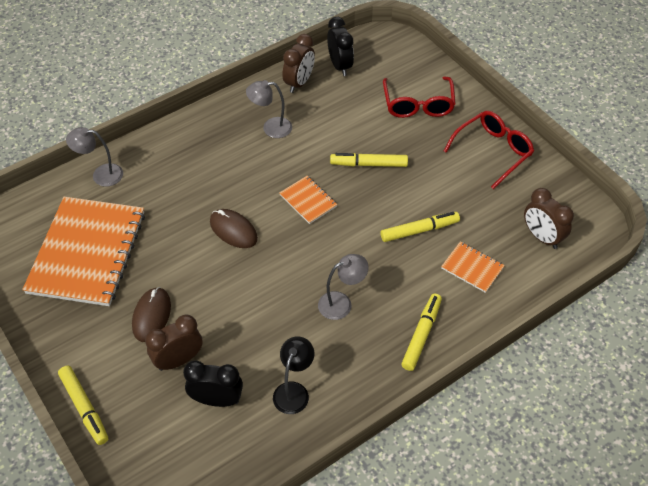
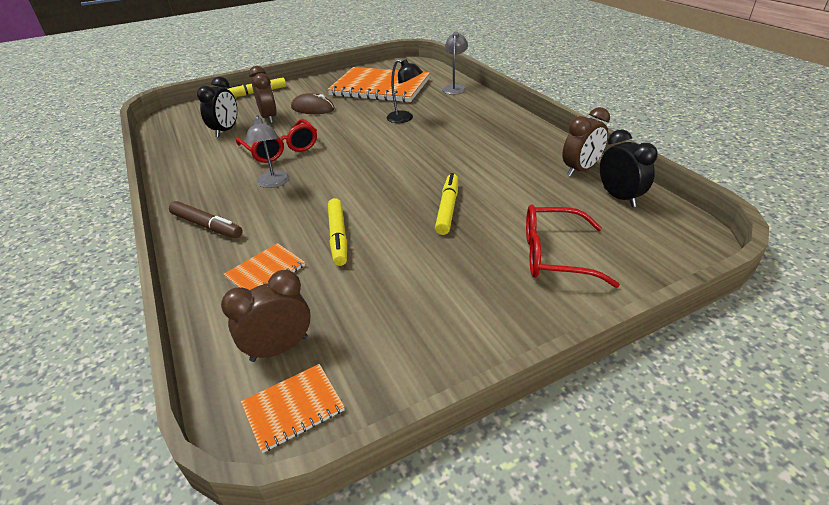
camera: 100 degrees right, 15 degrees down
brown mouse [210,209,258,248] -> none
grey lamp [246,80,292,138] -> none
black lamp [273,336,314,414] -> black lamp moved to [386,59,423,123]
orange notebook [280,176,338,224] -> orange notebook moved to [241,364,345,453]
brown clock [282,34,315,93] -> brown clock turned 75 degrees counterclockwise [562,107,610,176]
black clock [327,17,354,76] -> black clock turned 105 degrees counterclockwise [600,129,658,207]
yellow marker [401,293,442,371] -> brown marker [169,201,243,238]
red glasses [444,111,534,189] -> red glasses moved to [236,119,317,163]

